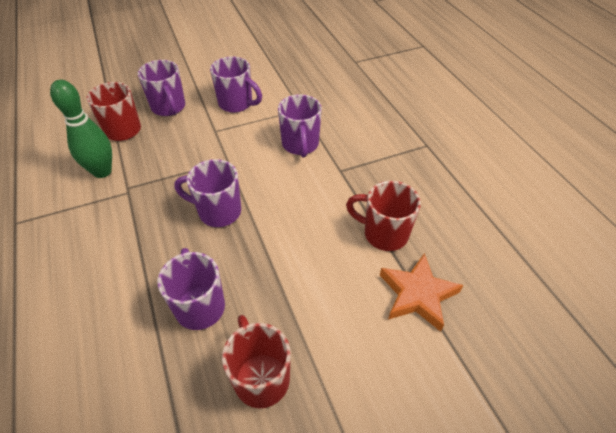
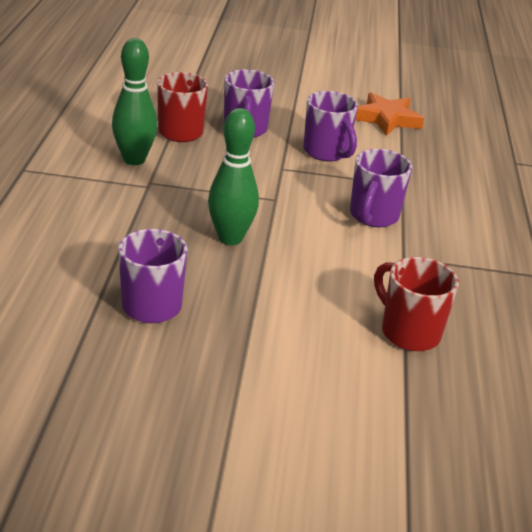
camera: 25 degrees right, 15 degrees down
purple mug [174,159,241,227] -> green bowling pin [208,108,259,245]
red mug [222,315,291,408] -> none
orange star [380,253,463,332] -> orange star moved to [355,93,424,136]

